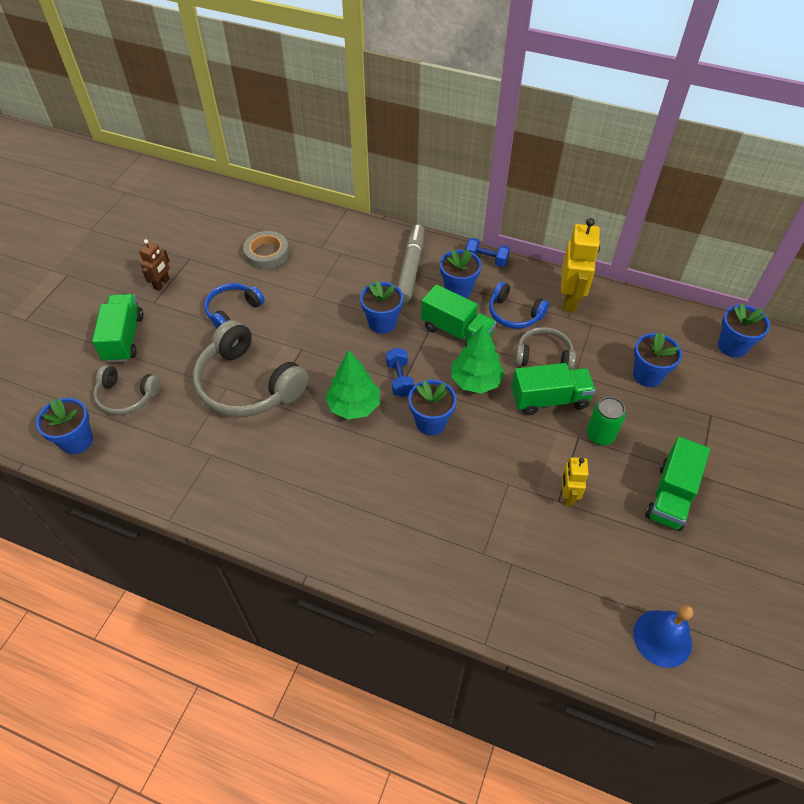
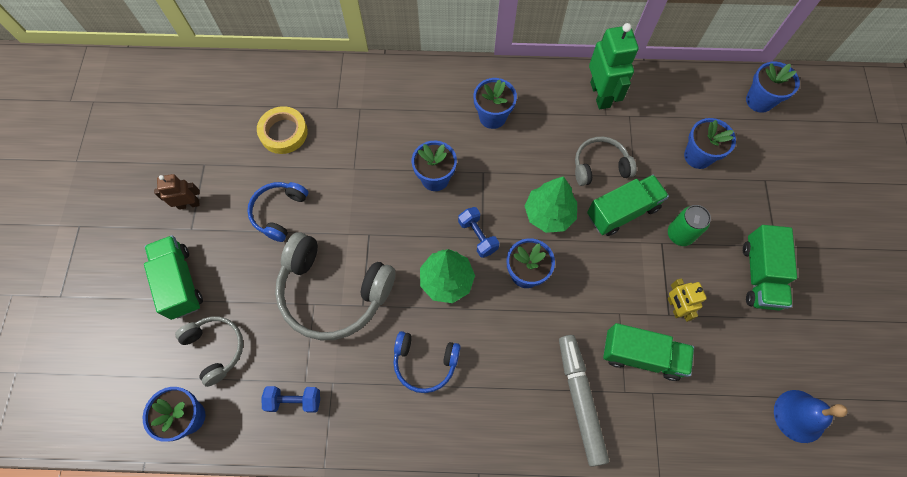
camera: 20 degrees left, 15 degrees up
grey headphones [93,365,161,415] -> grey headphones turned 120 degrees counterclockwise [175,316,243,387]
brown robot [139,239,170,291] -> brown robot turned 105 degrees counterclockwise [154,174,200,210]
grey tape [243,231,289,269] -> yellow tape [257,106,308,154]
grey marker [397,224,425,304] -> grey marker moved to [559,335,609,467]
green truck [421,284,496,346] -> green truck moved to [603,323,694,381]
blue dumbbell [465,238,510,267] -> blue dumbbell moved to [261,386,320,413]
blue headphones [489,282,549,329] -> blue headphones moved to [393,331,461,393]
yellow robot [561,218,600,312] -> green robot [589,23,639,109]

